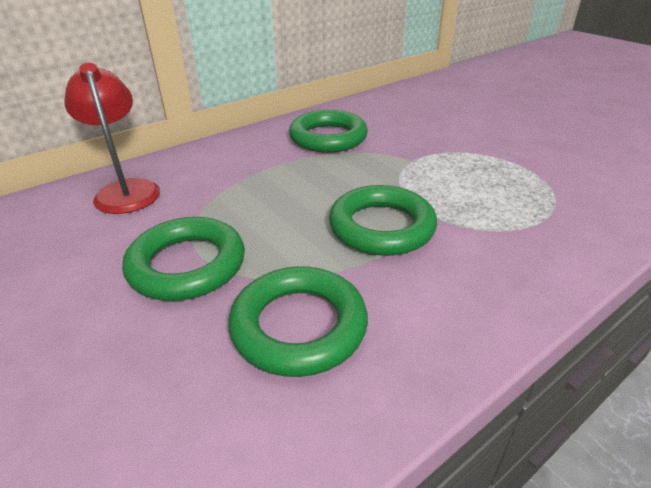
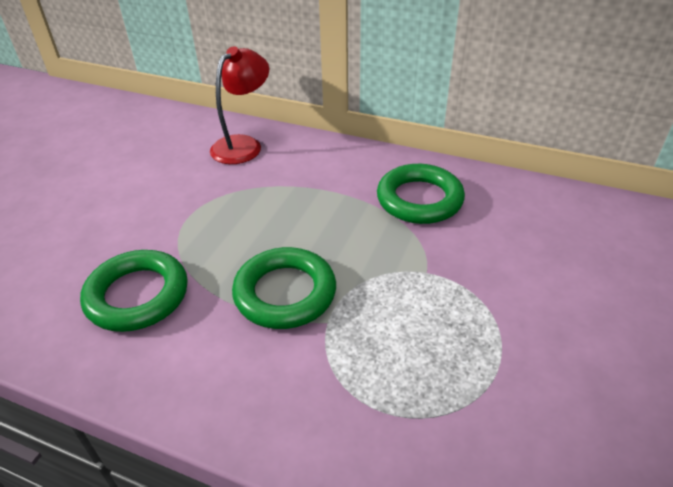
camera: 60 degrees right, 5 degrees up
green ring [122,217,245,301] -> none

